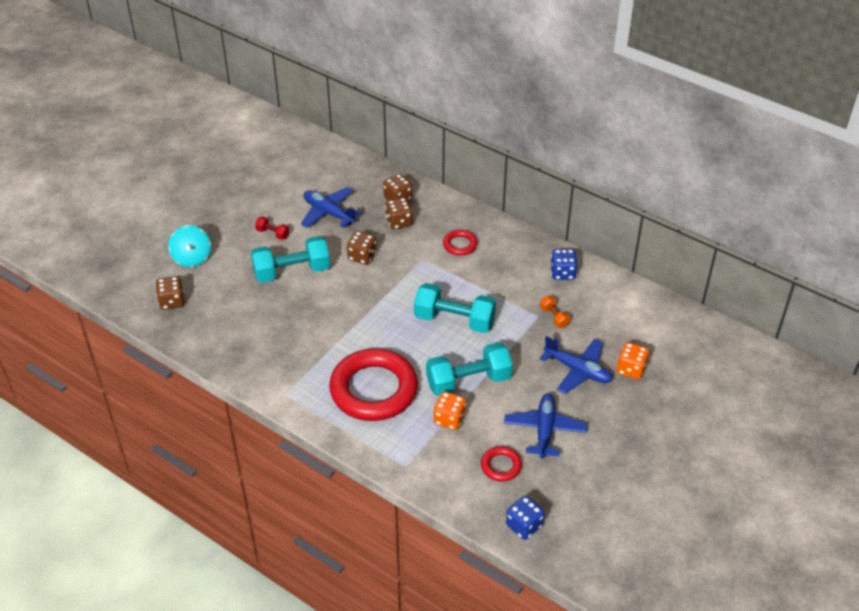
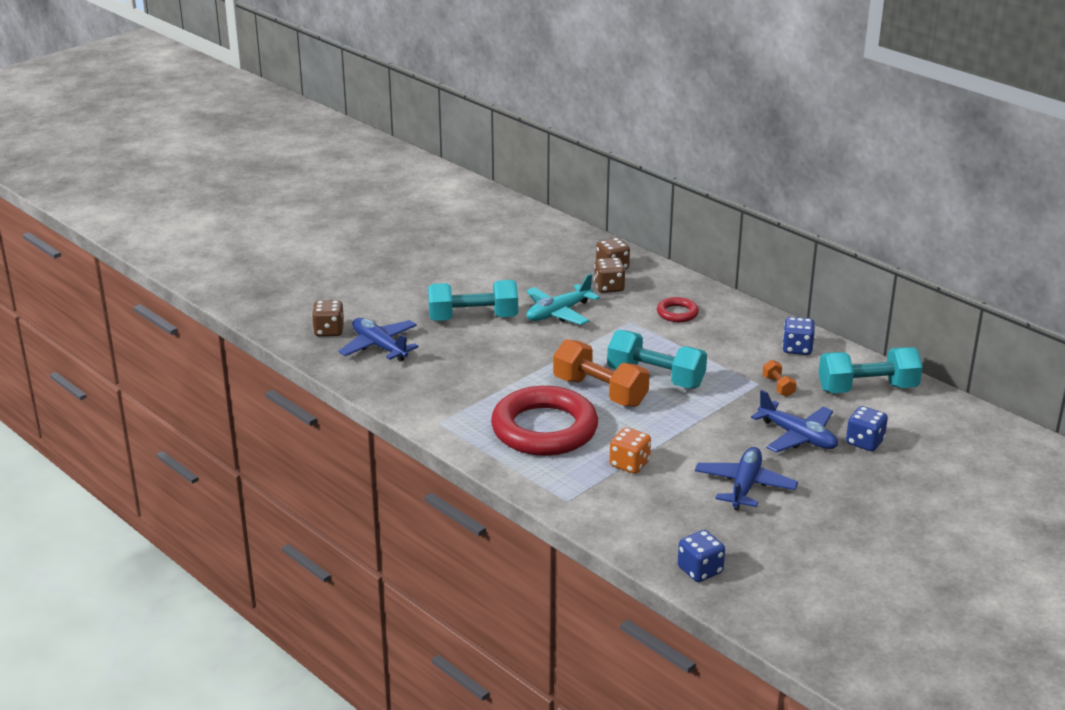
camera: 10 degrees right, 15 degrees down
turquoise spinning top [168,225,211,267] -> none
red dumbbell [255,216,289,240] -> none
blue plane [301,187,362,228] -> blue plane moved to [339,318,419,361]
brown dice [347,231,376,265] -> turquoise plane [526,274,600,325]
turquoise dumbbell [426,342,513,396] -> turquoise dumbbell moved to [818,347,923,393]
red ring [481,446,522,482] -> none
orange dice [617,342,649,379] -> blue dice [846,406,888,451]
none -> orange dumbbell [553,339,650,407]

